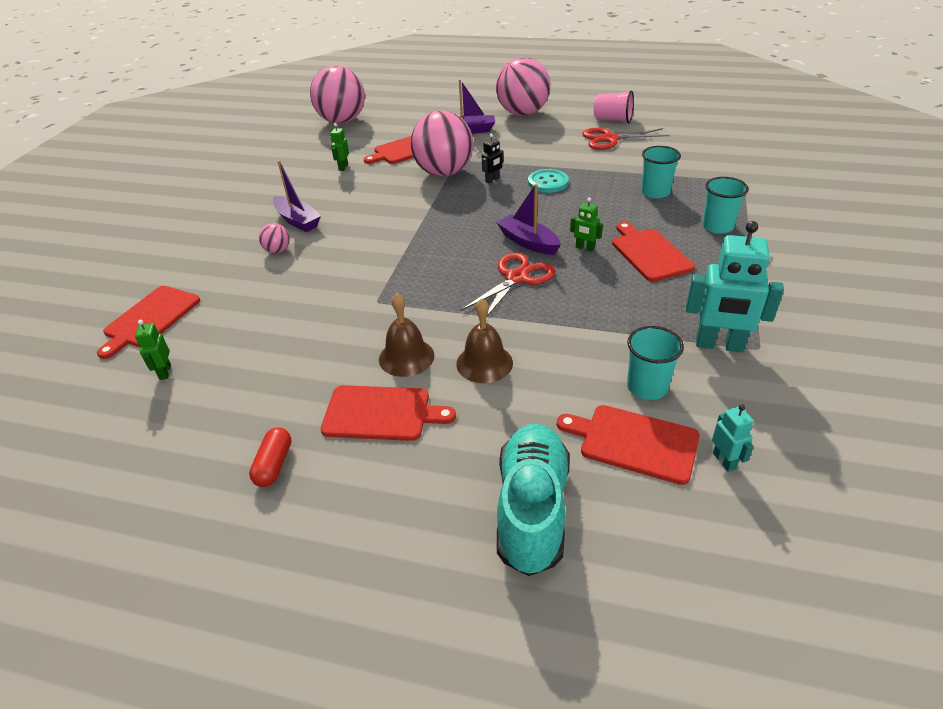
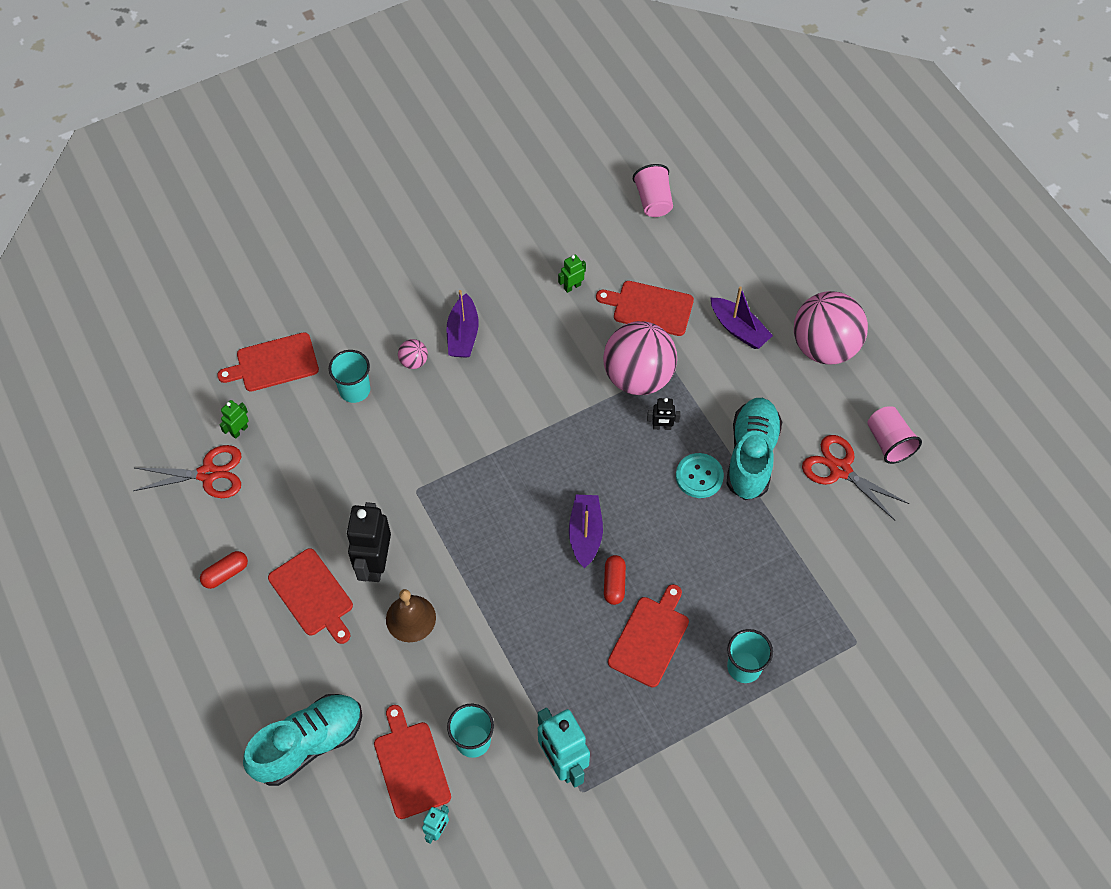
camera: 45 degrees right, 20 degrees up
pink ball [310,66,365,124] -> pink cup [633,164,673,217]
brown bell [379,293,434,377] -> black robot [346,502,391,582]
red scissors [460,253,556,316] -> red scissors moved to [133,445,241,498]
green robot [570,197,603,252] -> red capsule [604,555,626,605]
turquoise cup [641,146,681,198] -> turquoise cup moved to [329,350,370,403]
none -> turquoise shoe [727,398,782,500]

